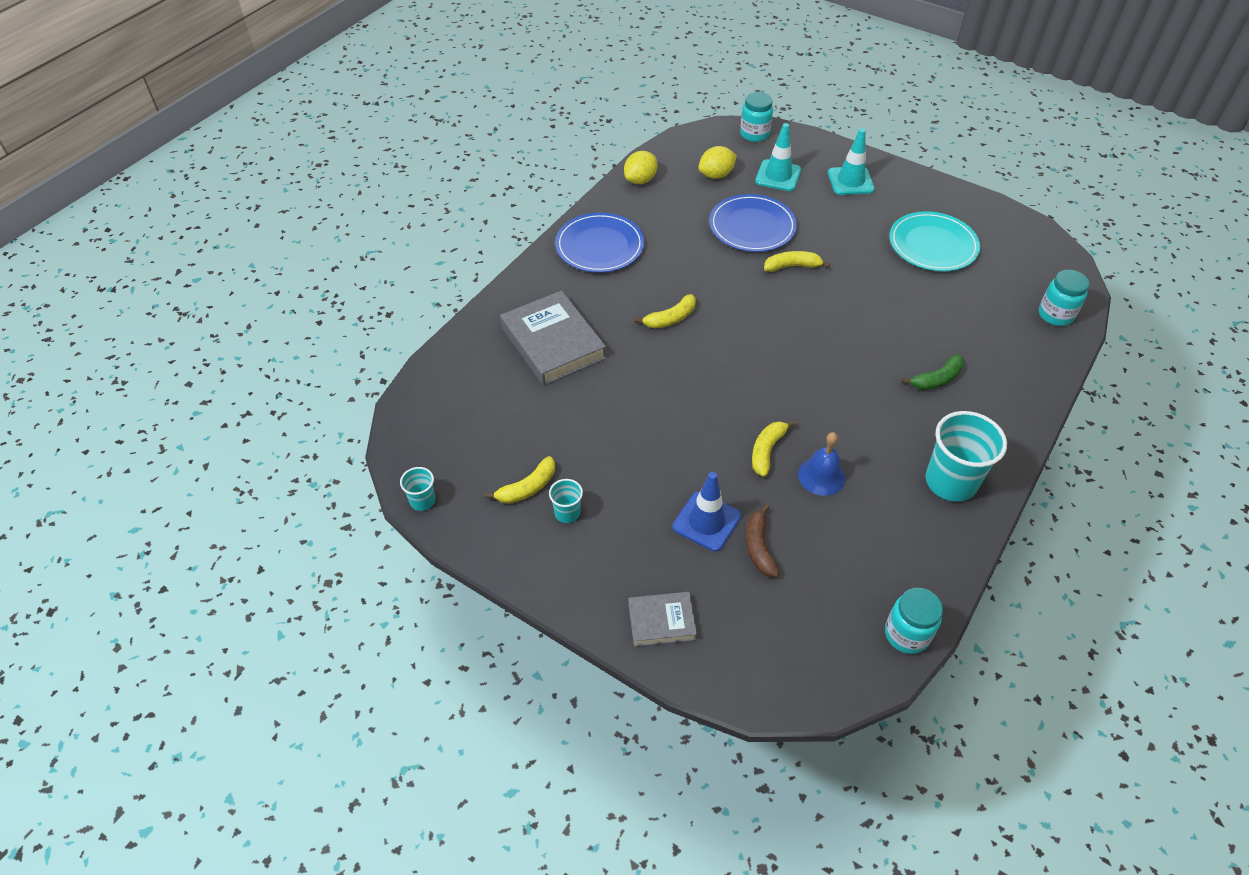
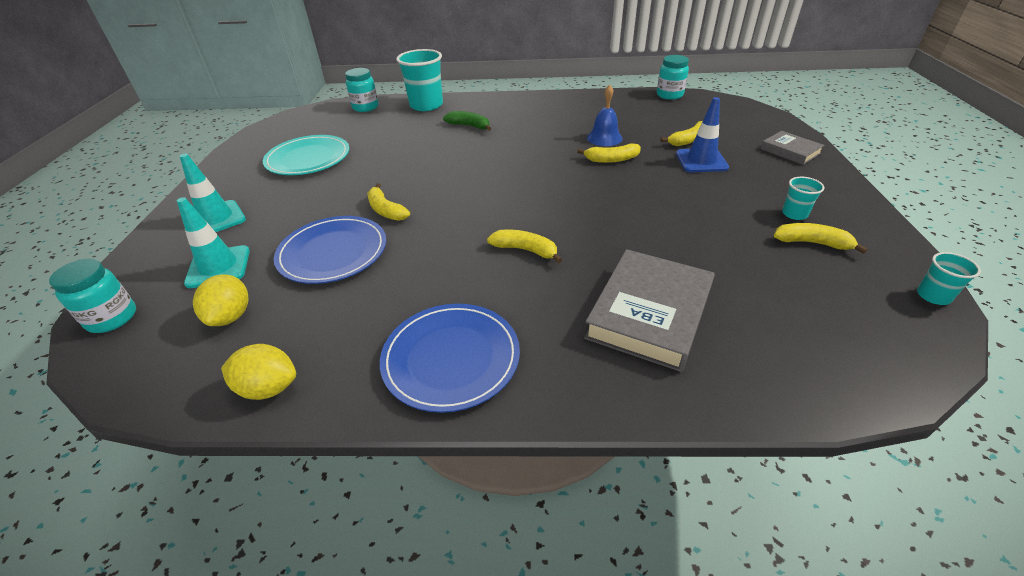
camera: 120 degrees left, 10 degrees down
yellow lemon [698,146,737,179] -> yellow lemon turned 60 degrees clockwise [193,274,249,326]
brown banana [746,504,780,577] -> yellow banana [660,121,702,146]
turquoise cup [926,411,1007,502] -> turquoise cup moved to [396,49,443,111]

